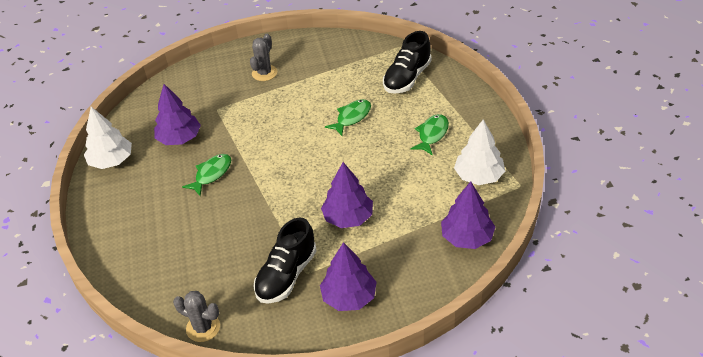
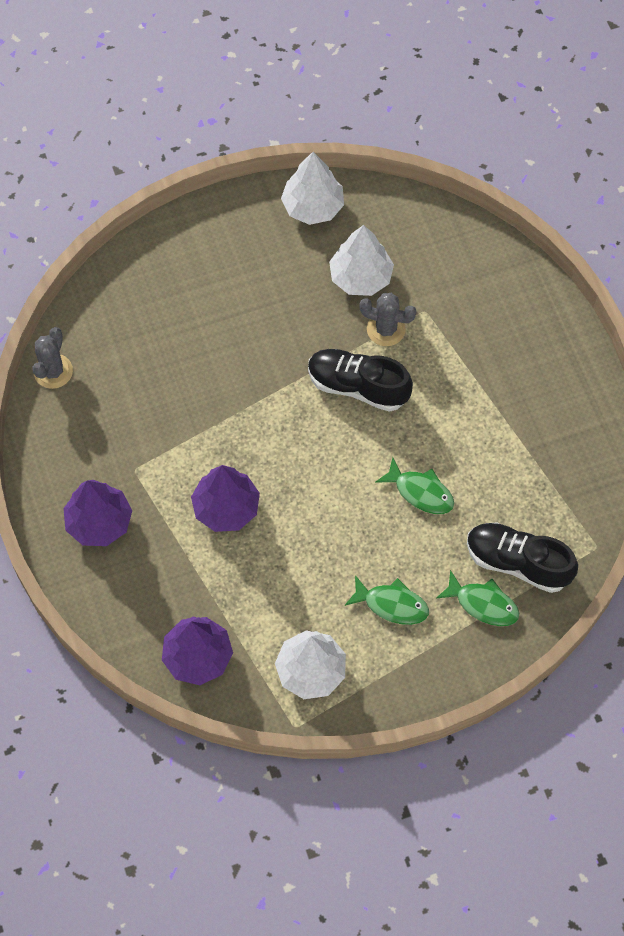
camera: 80 degrees right, 20 degrees up
purple tree [154,84,201,145] -> white tree [329,225,394,296]
green fish [182,154,231,196] -> green fish moved to [436,570,519,626]
grey cactus [250,34,277,81] -> grey cactus moved to [359,293,416,346]
black shoe [254,217,317,303] -> black shoe moved to [308,349,413,412]

